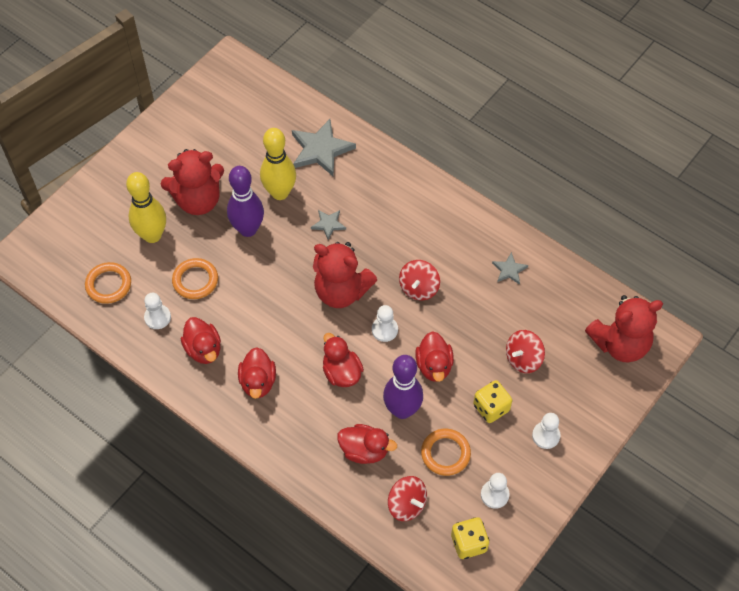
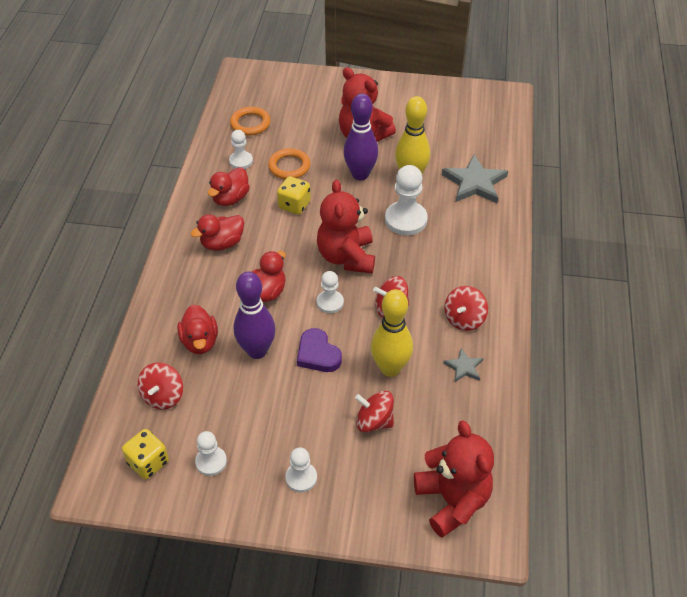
camera: 60 degrees right, 10 degrees down
yellow bowling pin [126,172,166,243] -> yellow bowling pin moved to [371,289,413,377]
grey star [311,210,346,240] -> white pawn [385,165,428,235]
red duck [415,331,454,382] -> purple heart [297,328,342,372]
orange ring [421,429,471,476] -> none
yellow dice [473,380,512,423] -> yellow dice moved to [277,176,311,215]
red teddy bear [585,295,663,362] -> red teddy bear turned 150 degrees counterclockwise [414,420,494,538]
none -> red spinning top [444,286,488,331]

